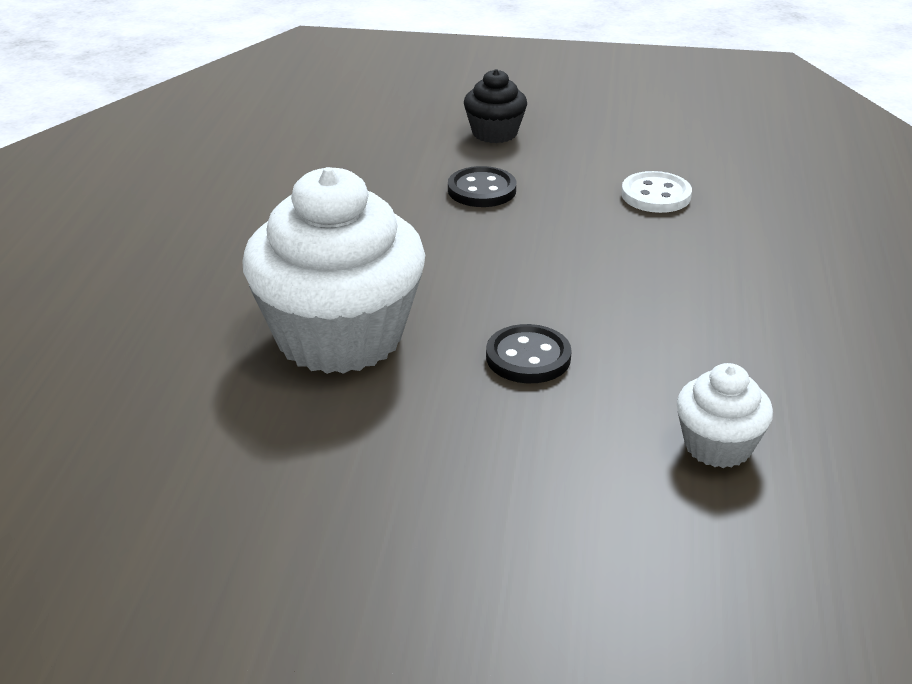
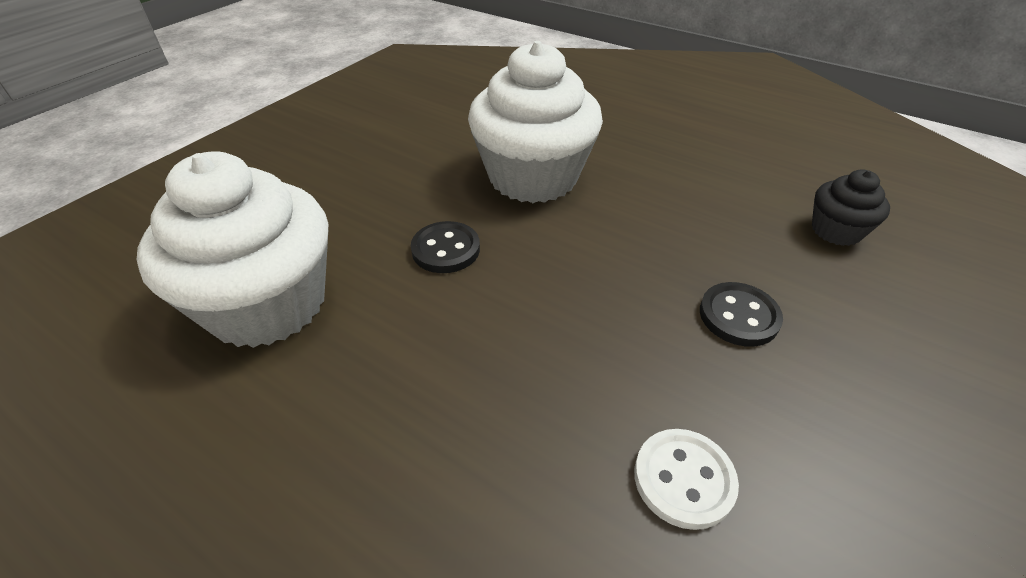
camera: 115 degrees right, 10 degrees up
black cupcake [464,69,527,143] -> black cupcake moved to [812,169,890,246]
white cupcake [677,363,773,468] -> white cupcake [137,151,328,348], size x2.12

